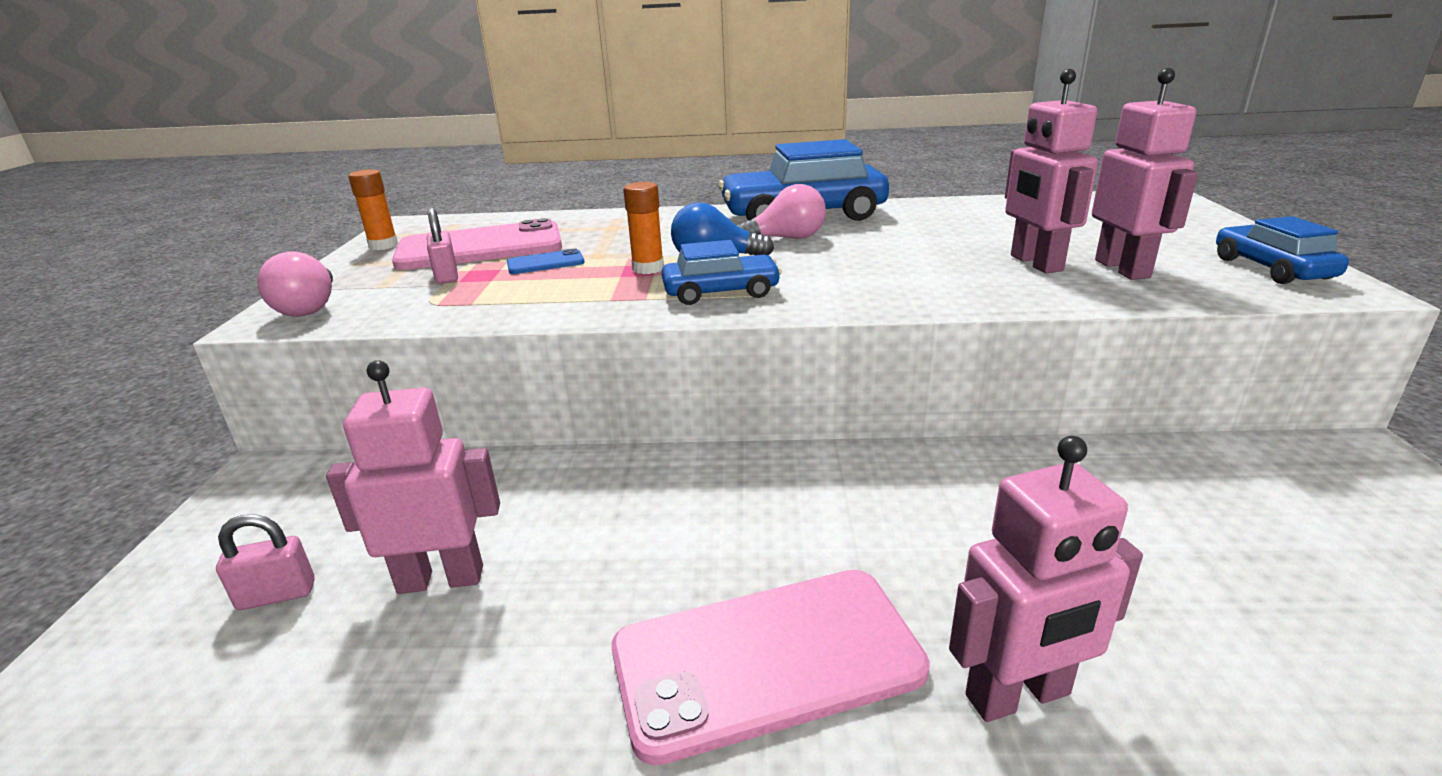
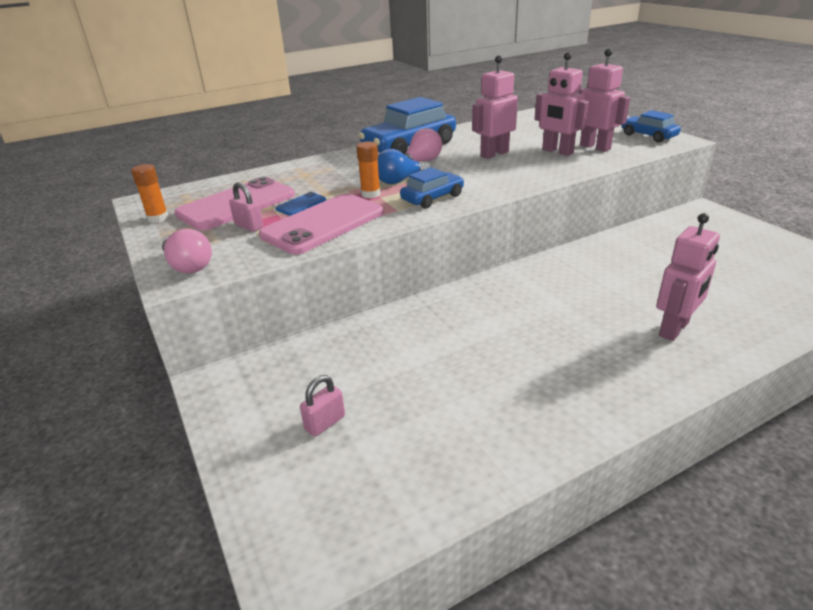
camera: 30 degrees left, 5 degrees up
pink robot [326,360,500,594] -> pink robot moved to [472,55,518,159]
pink phone [612,570,930,765] -> pink phone moved to [259,193,384,255]

